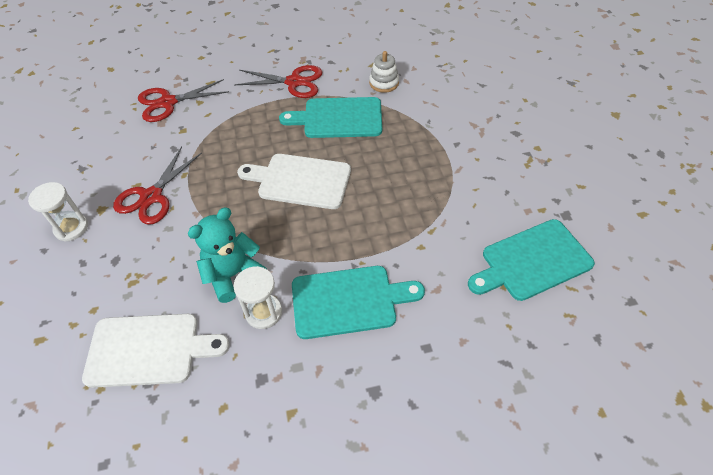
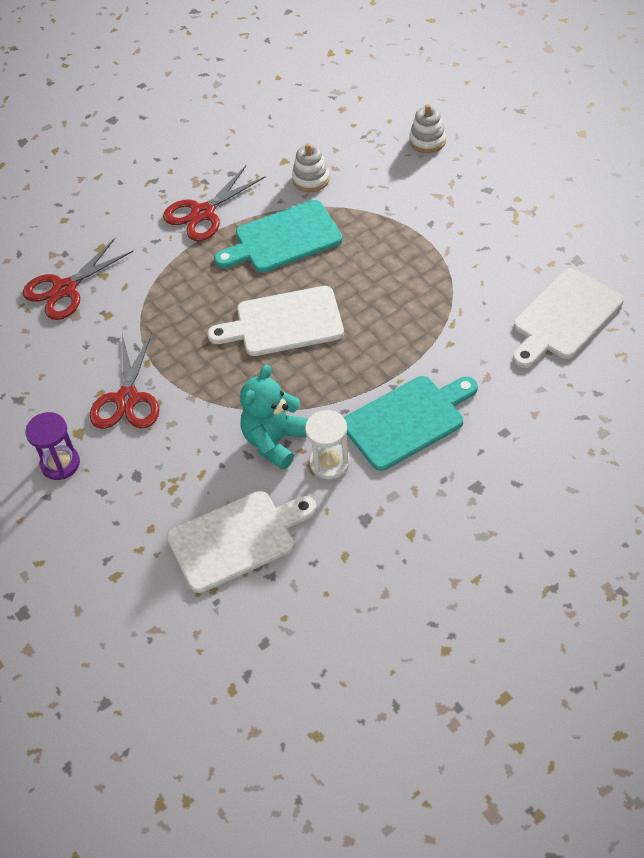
camera: 20 degrees left, 0 degrees up
white hourglass [28,182,88,241] -> purple hourglass [25,412,80,480]
red scissors [234,65,322,98] -> red scissors turned 150 degrees clockwise [163,166,266,241]
turquoise cutting board [468,219,595,301] -> white cutting board [513,268,624,368]
none -> white stacking toy [409,104,446,153]

